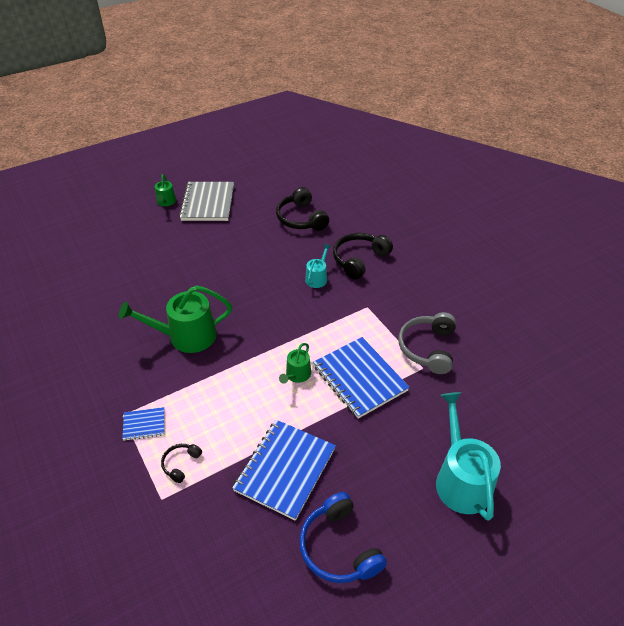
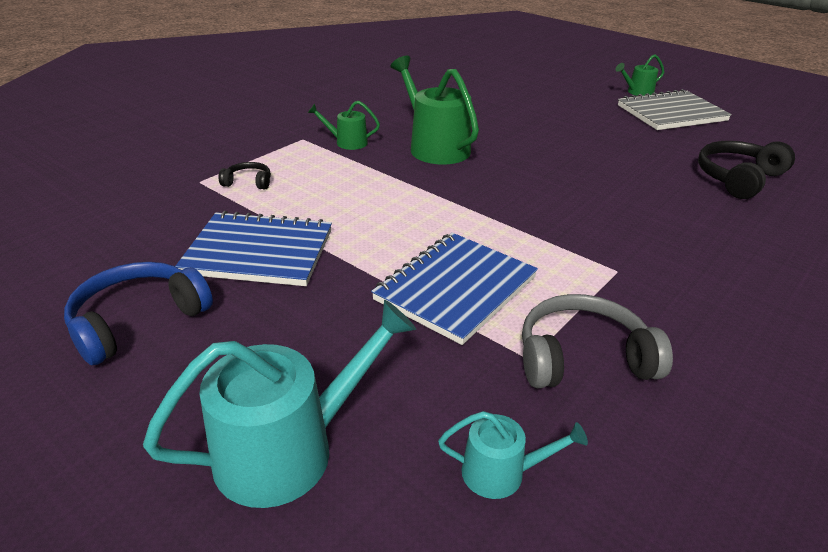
camera: 70 degrees right, 10 degrees down
blue notebook [122,407,164,441] -> none
green watering can [279,343,311,384] -> green watering can moved to [308,101,380,150]
turquoise watering can [305,244,331,288] -> turquoise watering can moved to [438,411,588,499]
black headphones [333,233,393,280] -> none

